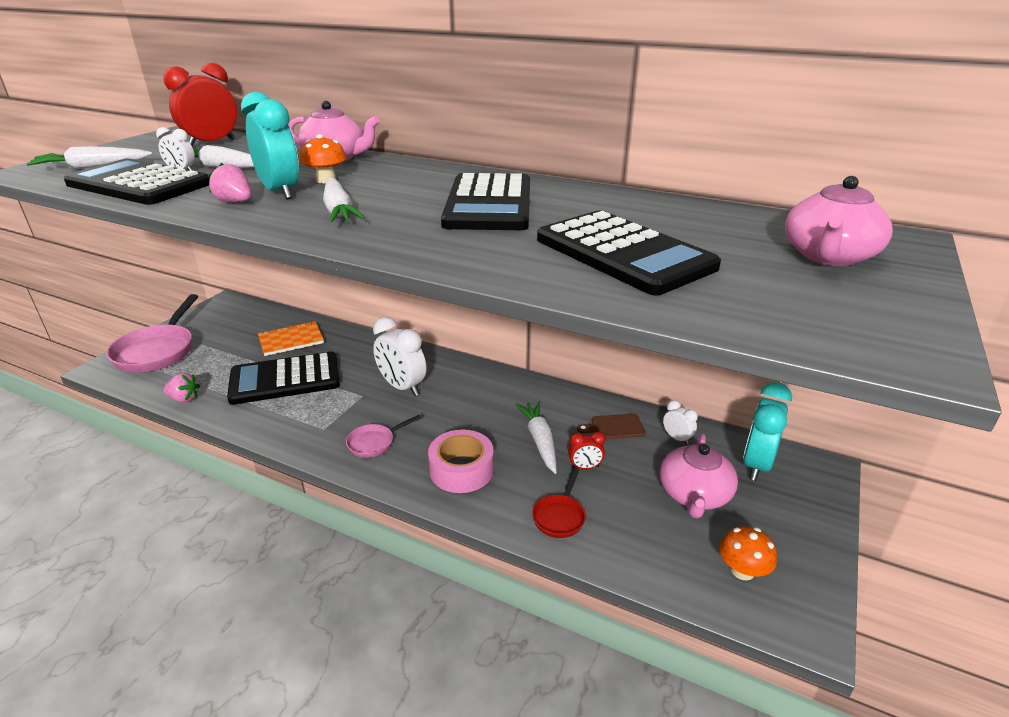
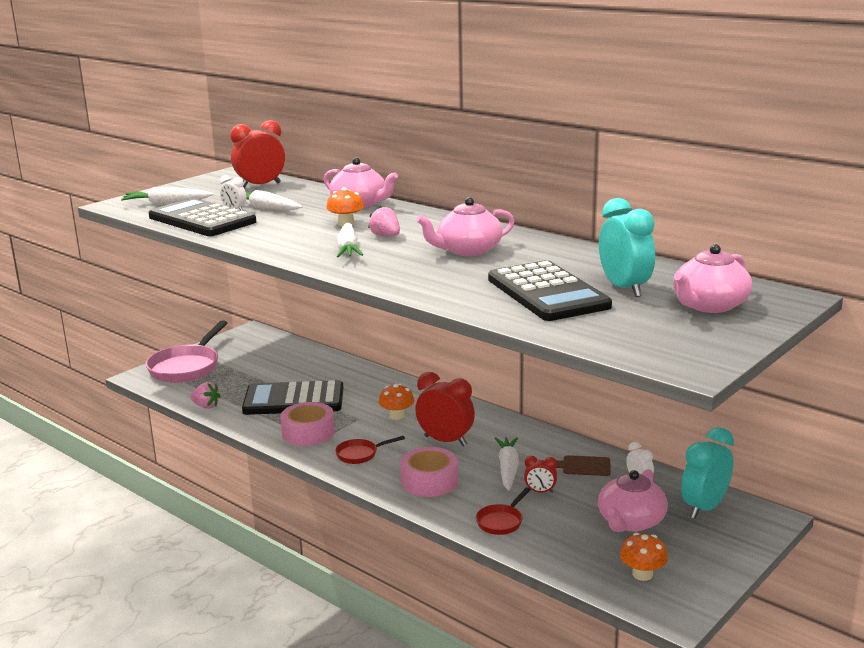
camera: 15 degrees right, 10 degrees down
pink strawberry [208,163,252,203] -> pink strawberry moved to [368,206,400,237]
turquoise clock [241,92,299,199] -> turquoise clock moved to [599,198,655,297]
orange notebook [258,321,324,356] -> none
pink pan [346,415,421,458] -> red pan [335,436,405,464]
white clock [373,317,426,396] -> orange mushroom [379,384,414,420]
black calculator [441,173,530,230] -> pink teapot [416,197,515,256]
none -> pink tape [280,402,335,446]
none -> red clock [415,372,475,446]

